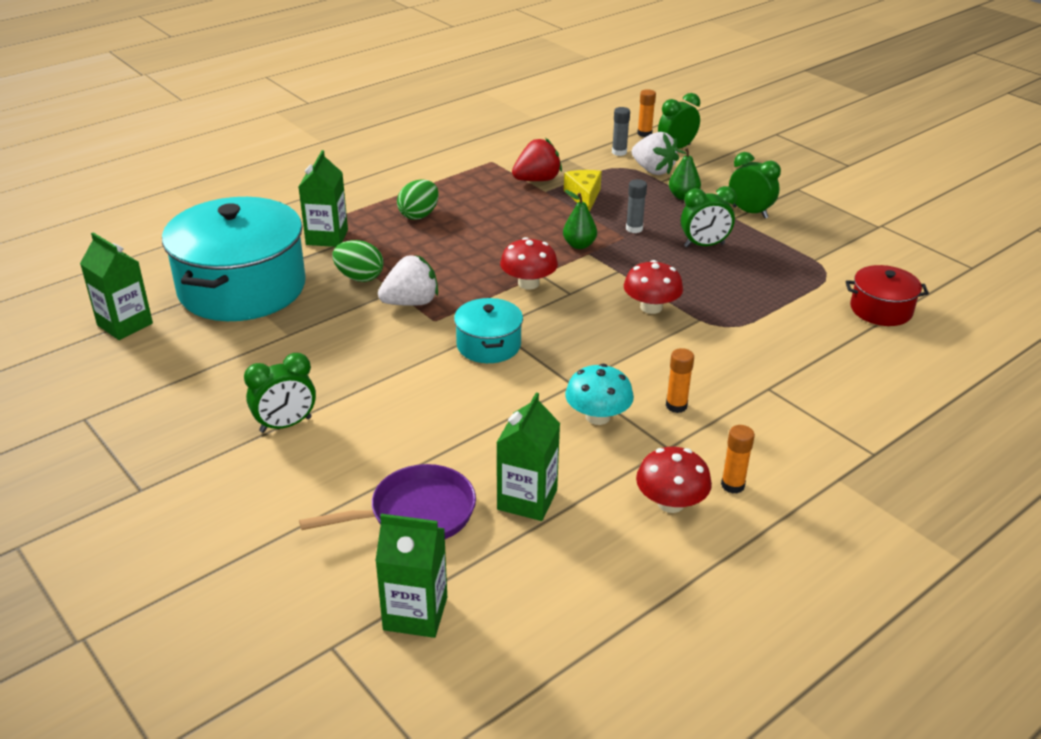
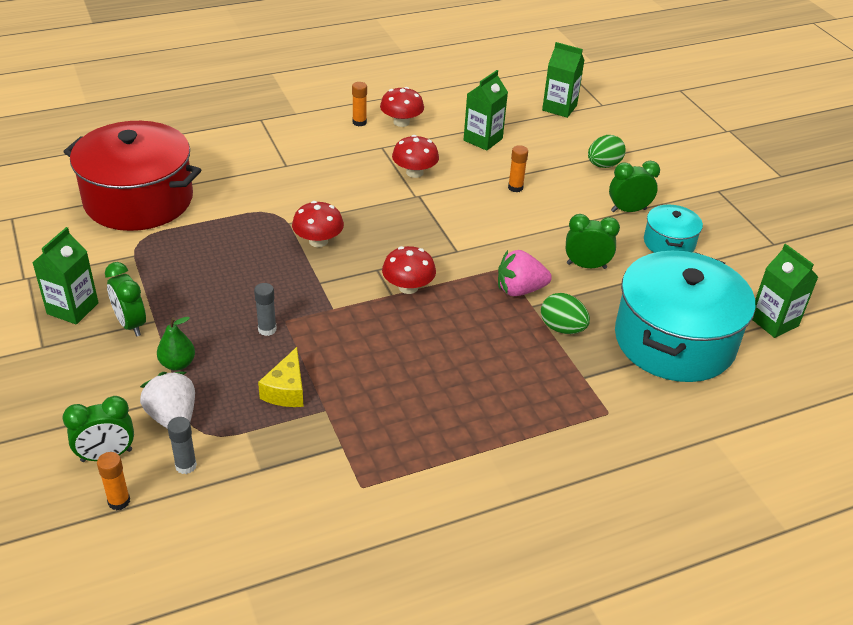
camera: 165 degrees left, 5 degrees up
green carton [299,150,348,247] -> green carton moved to [32,227,99,324]
purple pan [299,464,476,539] -> none
white strawberry [378,255,438,306] -> pink strawberry [498,250,552,296]
green egg [397,179,439,220] -> green egg moved to [588,135,626,168]
turquoise pot [454,298,523,363] -> turquoise pot moved to [644,204,703,253]
red strawberry [512,138,562,181] -> none
green pear [563,190,597,249] -> none
turquoise mushroom [565,364,634,425] -> red mushroom [392,135,439,178]
orange glue stick [666,348,694,413] -> orange glue stick moved to [508,145,528,192]
green clock [681,186,736,247] -> green clock moved to [566,214,620,269]
red pot [845,265,929,326] -> red pot [64,121,201,231], size x2.10

